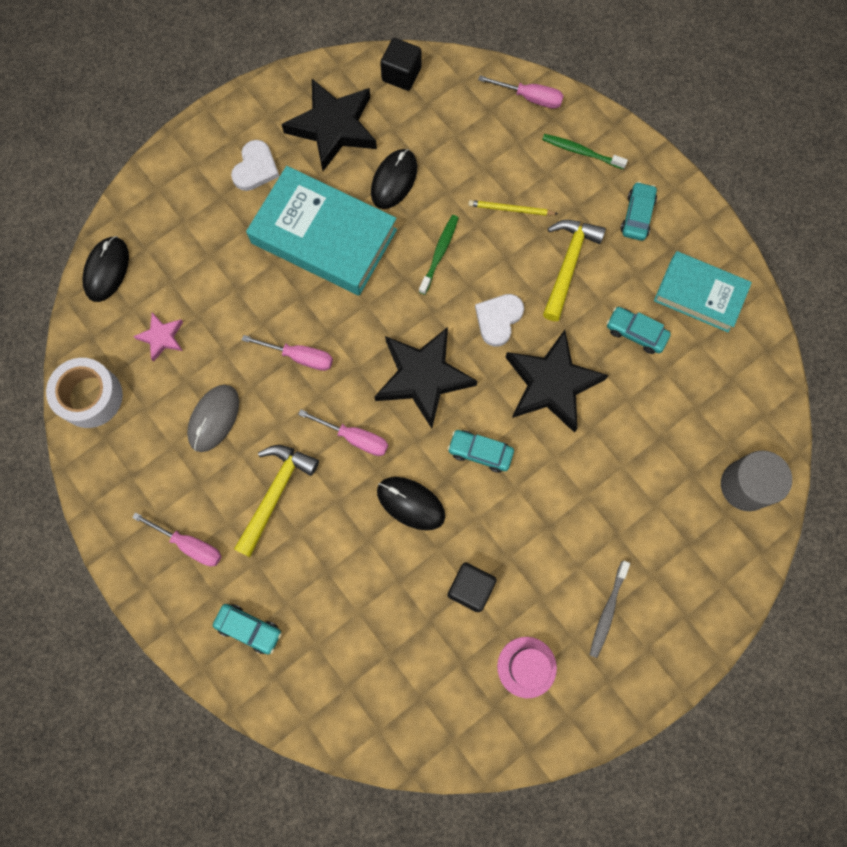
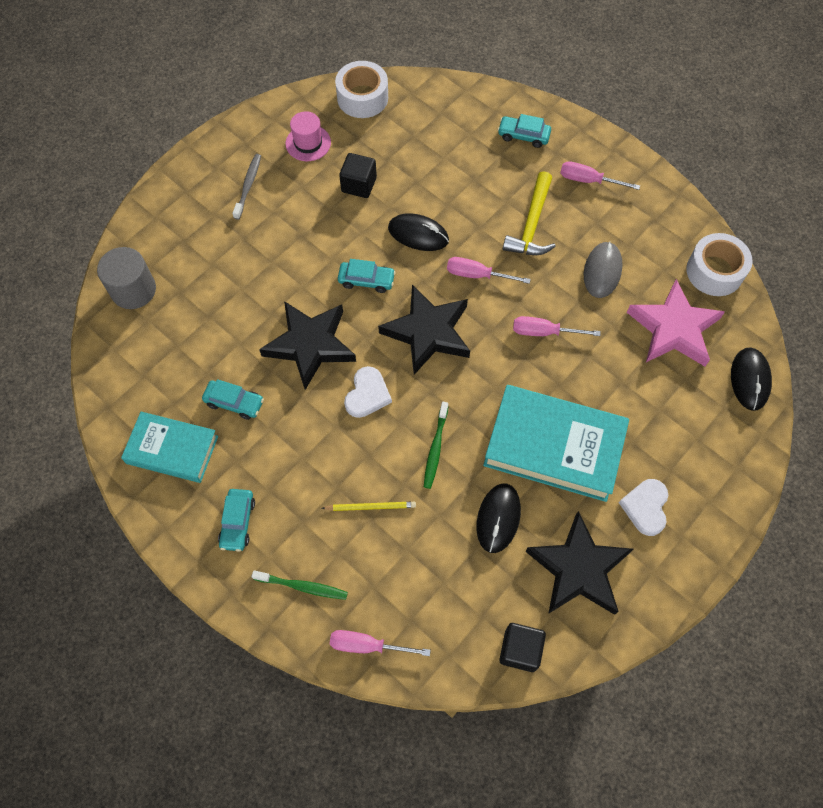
camera: 170 degrees right, 10 degrees down
pink star [133,313,183,362] -> pink star [627,279,725,367], size x2.03
yellow hammer [543,220,606,321] -> none
none -> white tape [335,61,388,118]

